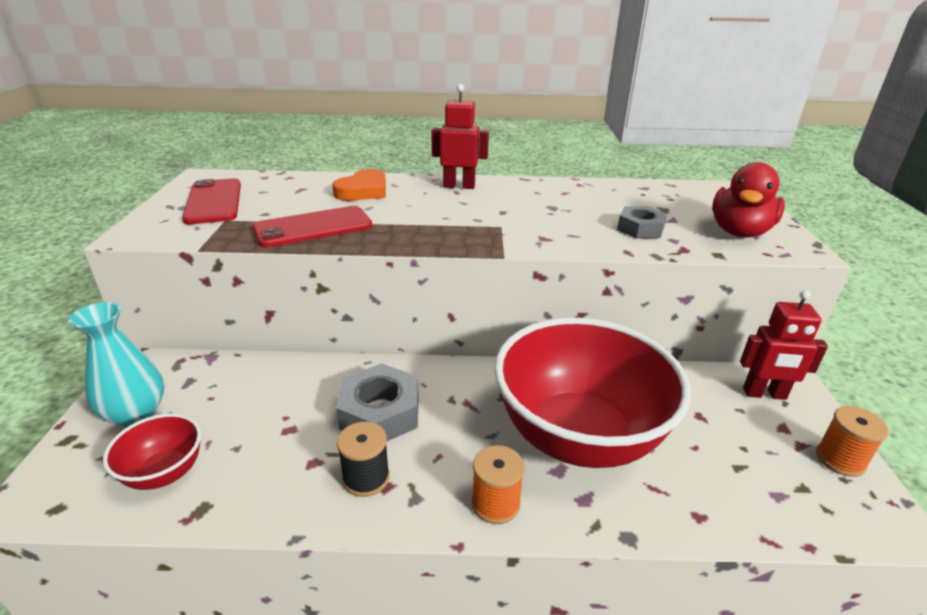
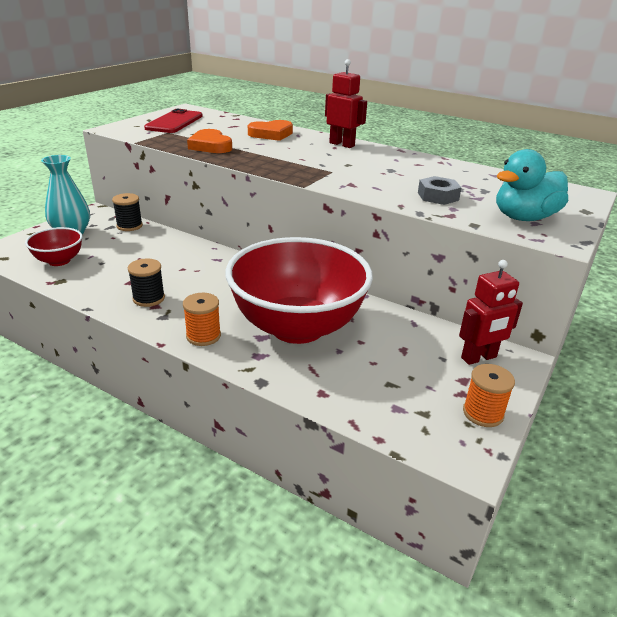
camera: 30 degrees right, 0 degrees up
red phone [252,206,372,248] -> orange heart [187,129,232,153]
grey nut [336,363,418,441] -> none
red duck [712,162,785,238] -> turquoise duck [496,149,568,221]
red robot [740,290,828,400] -> red robot turned 60 degrees counterclockwise [459,260,523,365]
none -> black spool [112,193,143,231]

